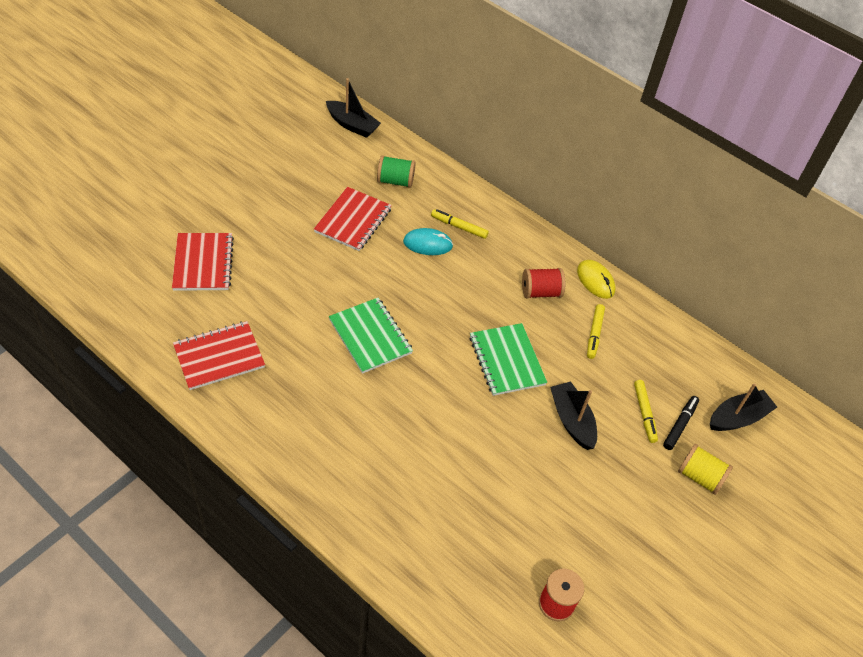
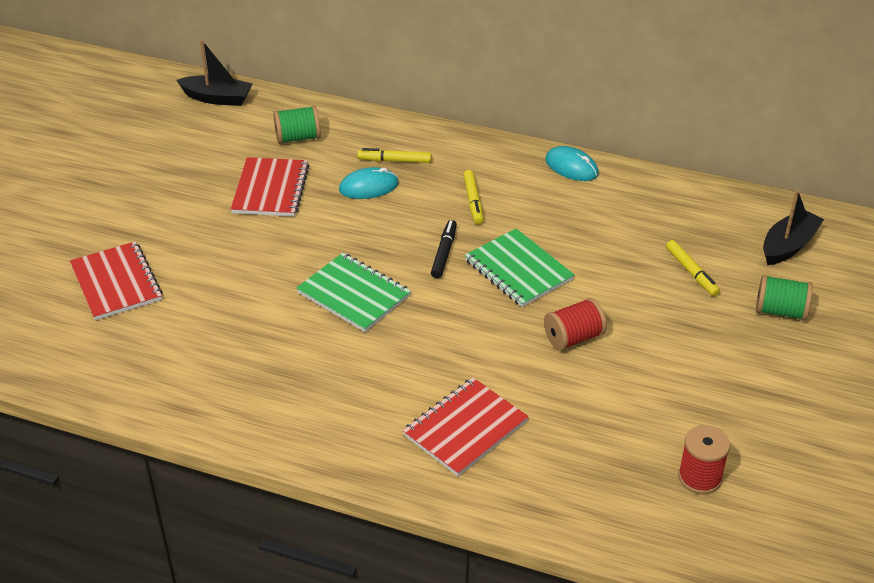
camera: 15 degrees left, 10 degrees down
red notebook [173,321,265,390] -> red notebook moved to [403,377,529,476]
red spool [522,268,565,298] -> red spool moved to [544,298,607,351]
black boat [550,381,597,450] -> none
yellow mouse [577,260,616,299] -> turquoise mouse [545,146,598,181]
yellow marker [587,304,605,359] -> yellow marker moved to [463,170,484,224]
black marker [663,396,699,450] -> black marker moved to [431,220,457,278]
yellow spool [678,444,733,495] -> green spool [756,275,813,321]

